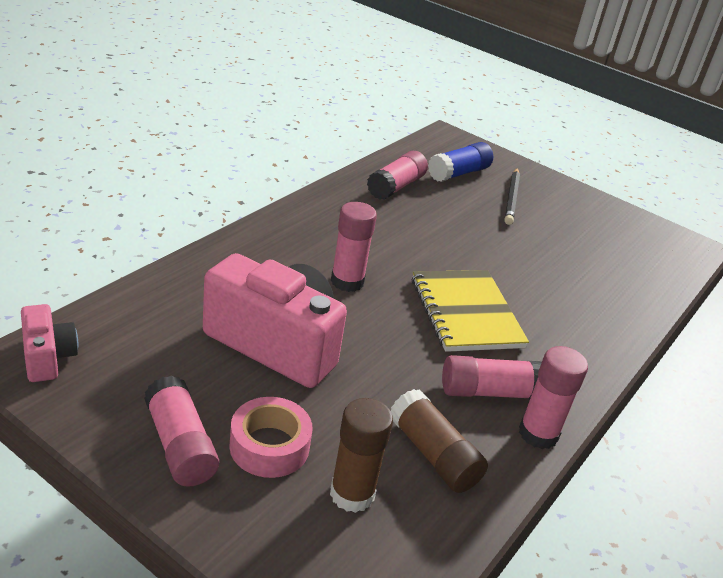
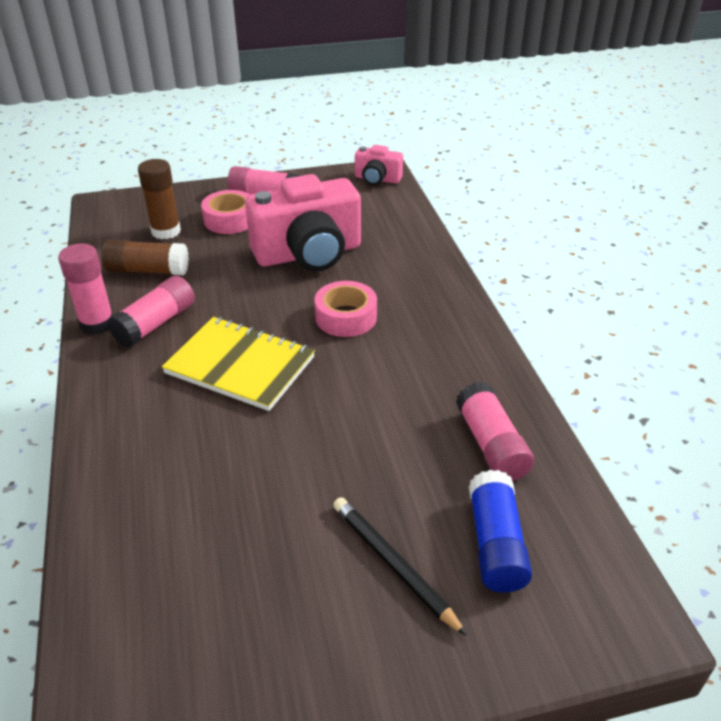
camera: 135 degrees right, 5 degrees up
pink glue stick [331,202,377,292] -> pink tape [314,281,377,337]

